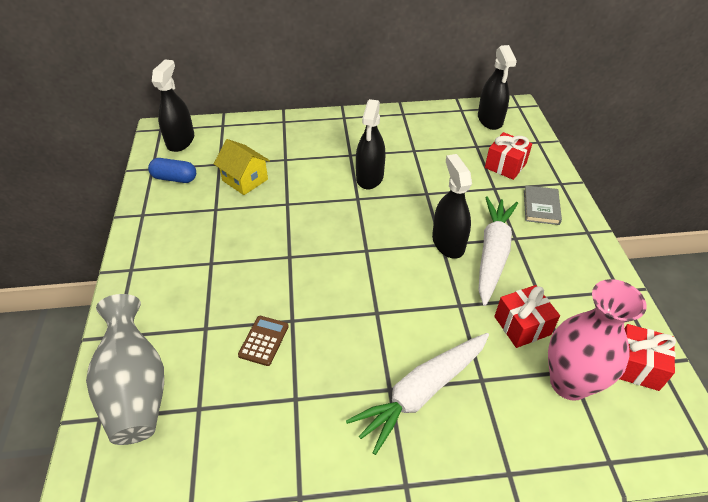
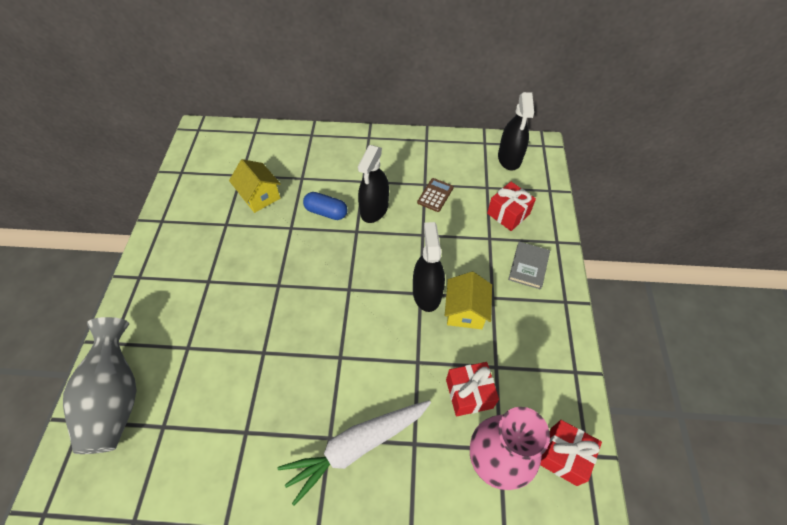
camera: 10 degrees right, 10 degrees up
blue capsule [148,158,196,183] -> blue capsule moved to [303,192,347,220]
black spray bottle [152,59,194,152] -> none
brown calculator [238,316,289,366] -> brown calculator moved to [417,178,454,212]
white carrot [479,197,518,306] -> yellow house [445,272,492,329]

